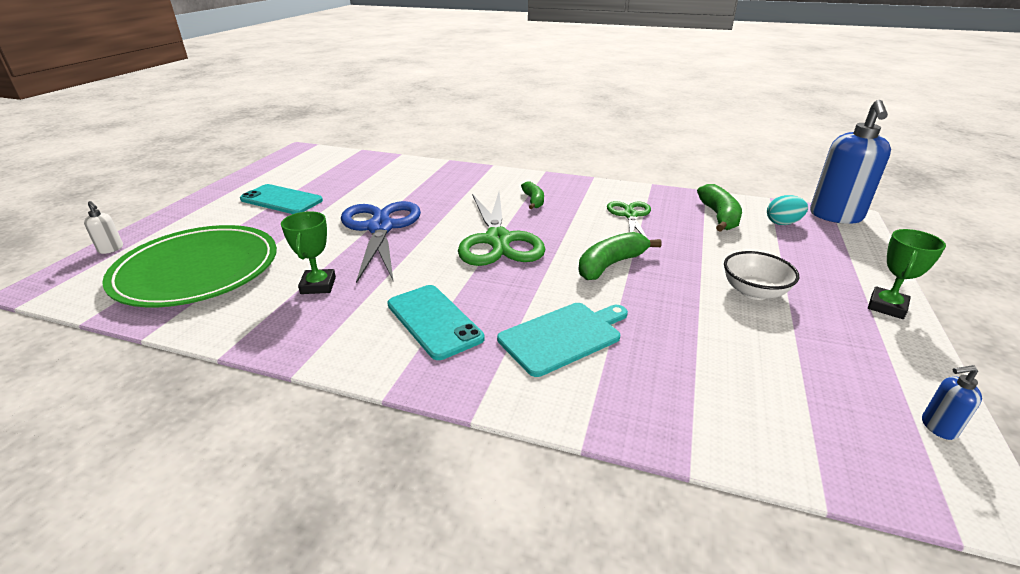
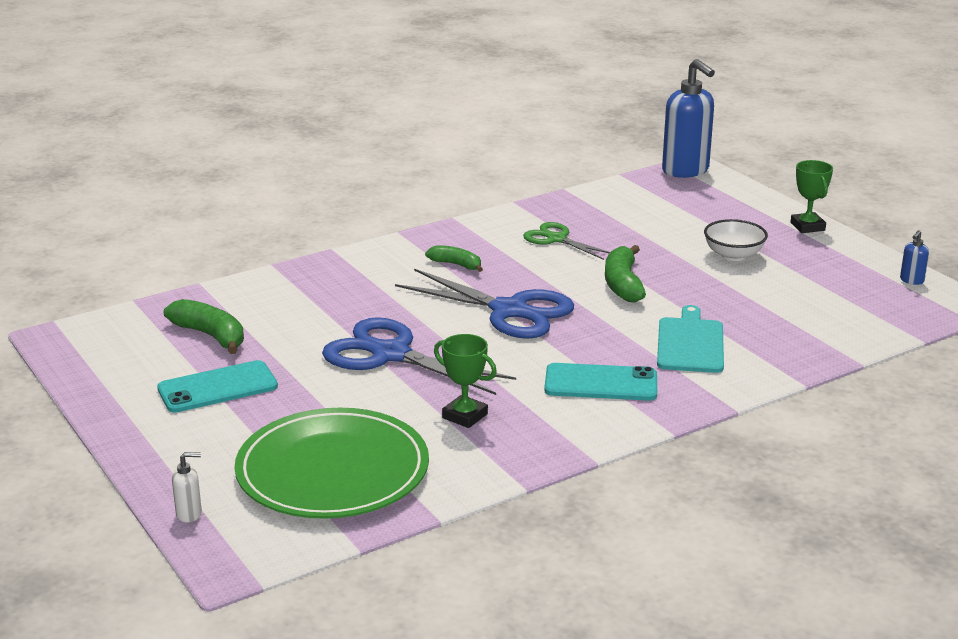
camera: 50 degrees left, 5 degrees down
green scissors [458,192,545,266] -> blue scissors [395,269,574,339]
green banana [697,184,742,232] -> green banana moved to [164,299,244,354]
turquoise egg [767,195,808,225] -> none

